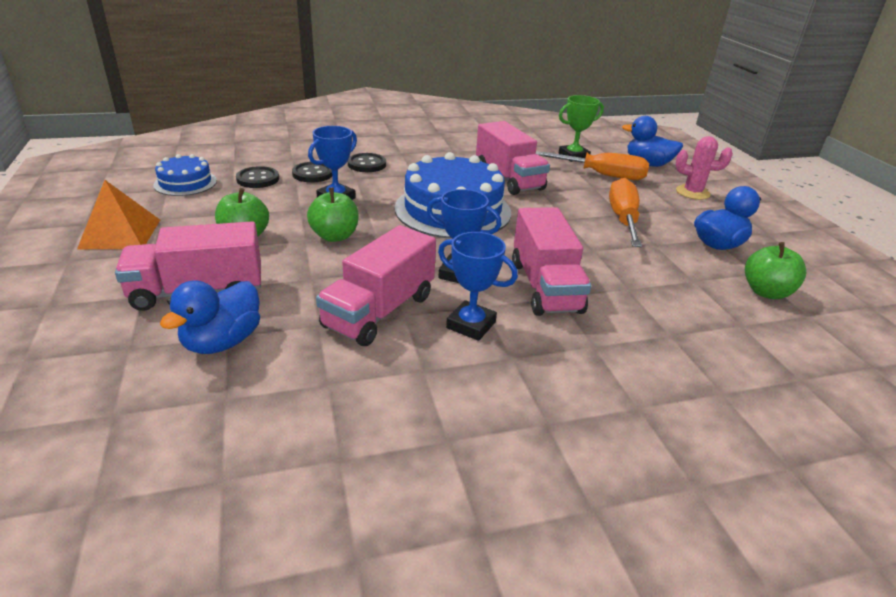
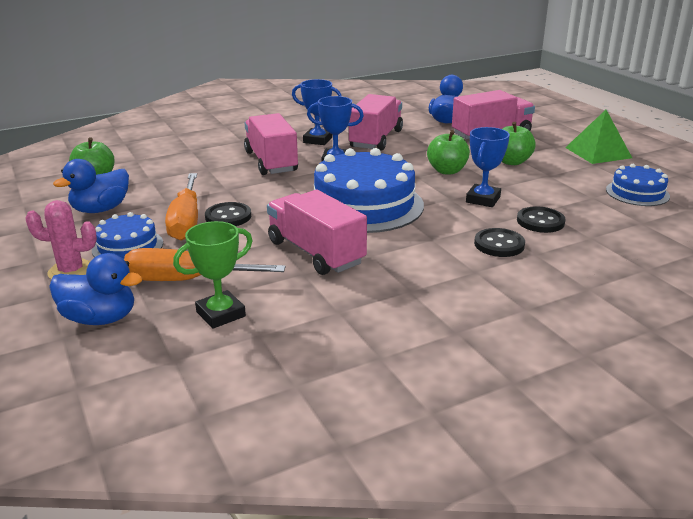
camera: 170 degrees right, 5 degrees down
orange pyramid [77,180,160,249] -> green pyramid [565,110,632,164]
black button [236,166,279,188] -> black button moved to [205,202,251,226]
none -> blue cake [92,212,163,259]

